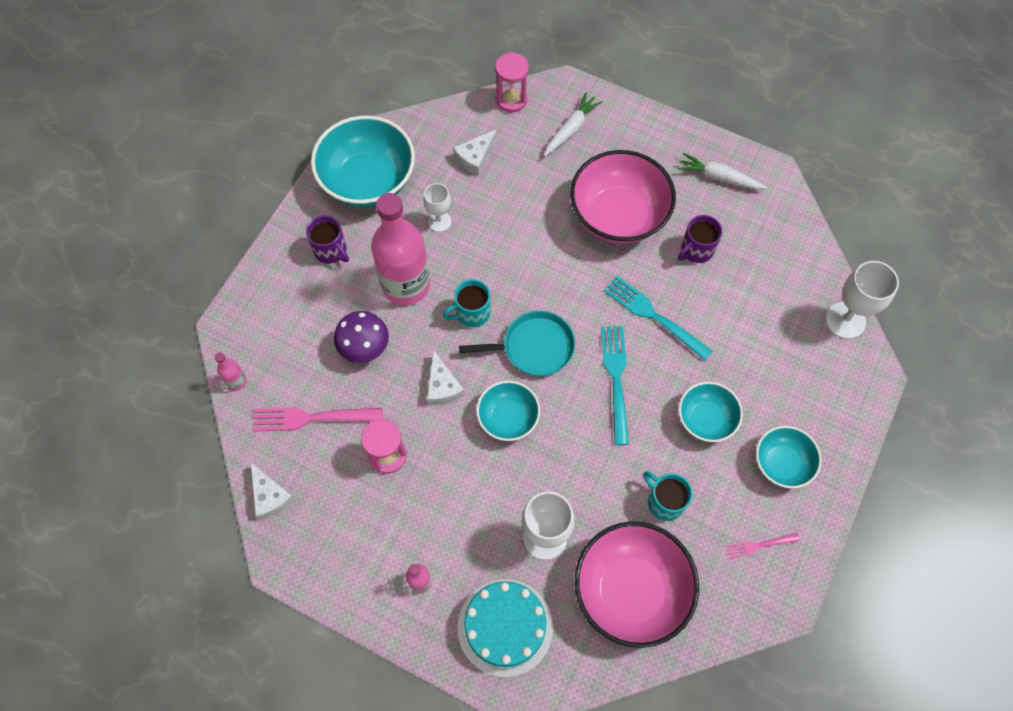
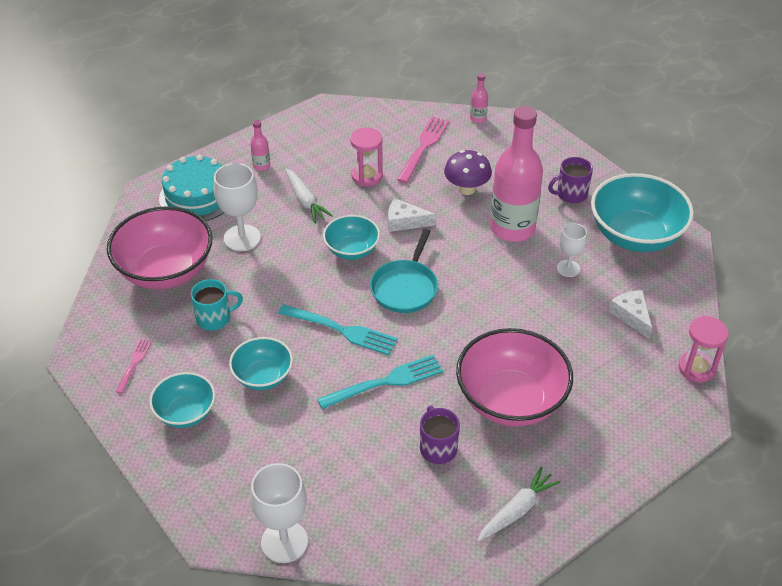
camera: 115 degrees right, 20 degrees down
white cheese [251,463,295,520] -> none
turquoise mug [443,279,490,327] -> none
white carrot [544,92,603,156] -> white carrot moved to [286,168,333,223]

